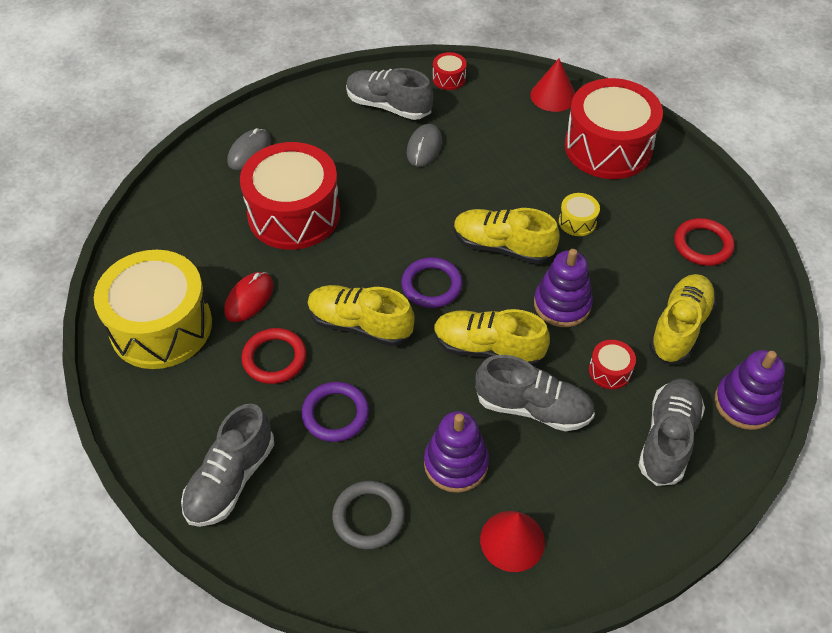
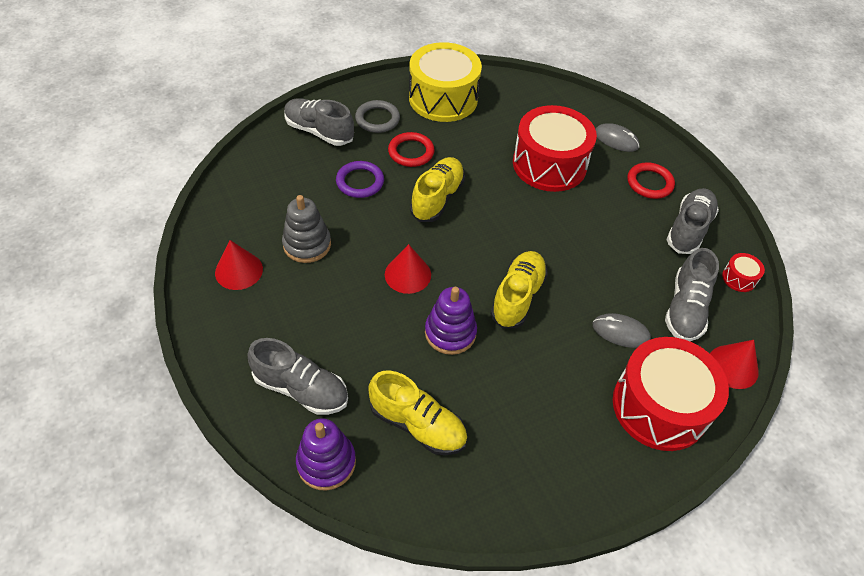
camera: 90 degrees right, 0 degrees up
red mouse [225,272,274,322] -> none
grey ring [332,481,405,549] -> grey ring moved to [355,100,400,133]
purple ring [401,257,463,308] -> none
grey mouse [407,124,442,167] -> grey mouse moved to [593,313,651,348]
purple stacking toy [424,411,489,493] -> grey stacking toy [282,195,331,263]
yellow shoe [434,309,550,367] -> red cone [385,244,431,294]
grey shoe [475,355,595,432] -> grey shoe moved to [665,248,719,341]
yellow drum [559,193,600,236] -> none
red drum [589,340,636,389] -> none
red ring [674,218,734,266] -> red ring moved to [627,162,675,199]

